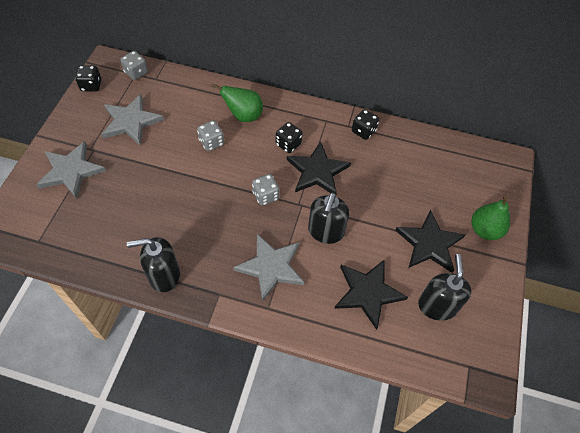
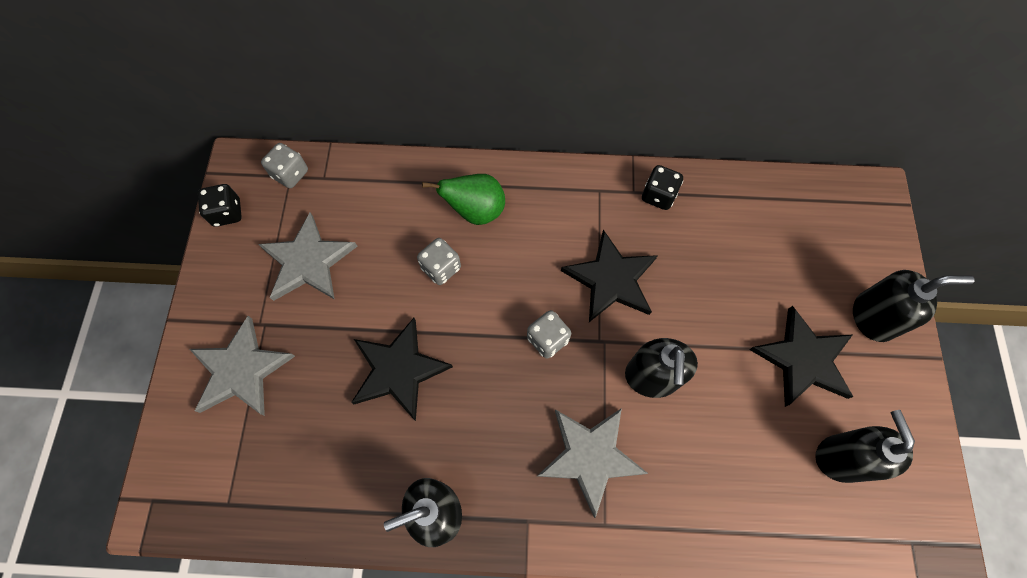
camera: 10 degrees left, 10 degrees up
black dice [276,122,303,153] -> none
black star [334,259,408,330] -> black star moved to [351,318,453,421]
green pear [472,194,510,240] -> black soap dispenser [853,270,975,342]

